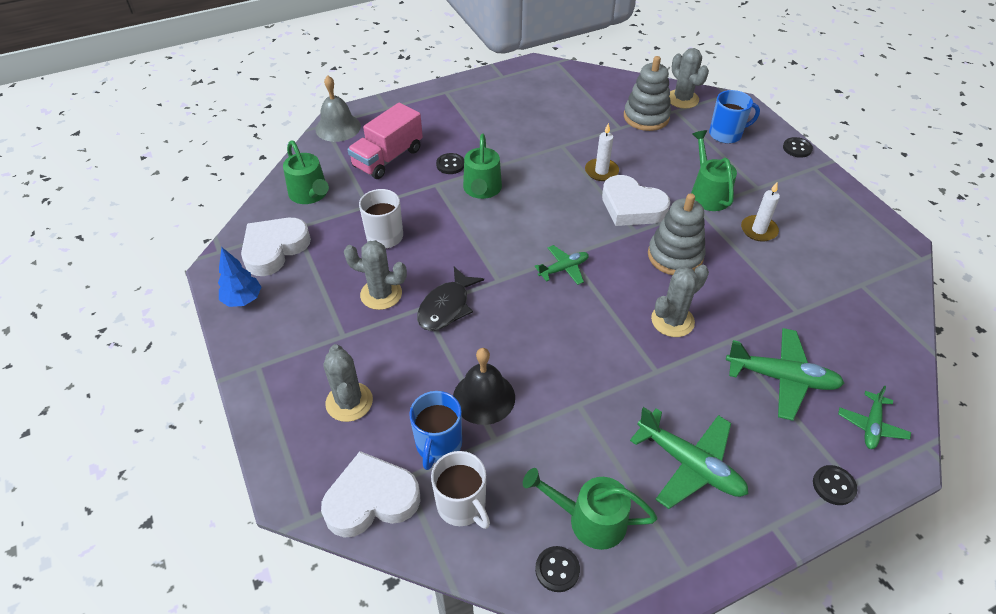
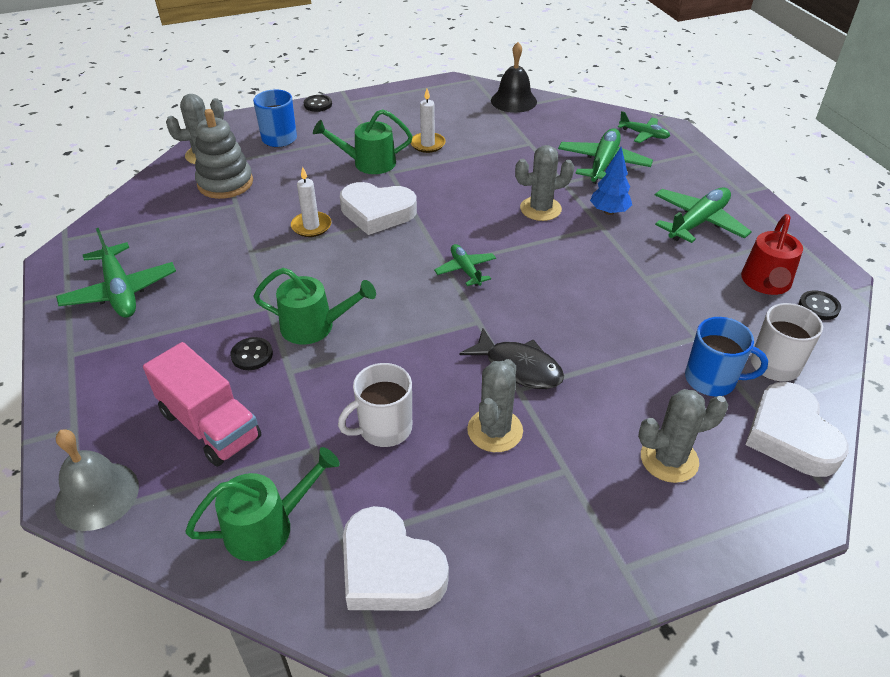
camera: 85 degrees left, 5 degrees down
blue tree [218,247,261,307] -> blue tree moved to [590,147,632,215]
black bell [453,348,515,425] -> black bell moved to [491,42,537,113]
green watering can [523,468,658,550] -> red watering can [741,214,803,295]
white heart [602,175,670,226] -> white heart turned 60 degrees clockwise [340,182,417,235]
grey stacking toy [648,193,706,275] -> none
grey cactus [651,265,709,337] -> grey cactus turned 75 degrees counterclockwise [515,145,574,221]
black button [813,465,858,505] -> none
none -> green plane [56,228,176,318]

